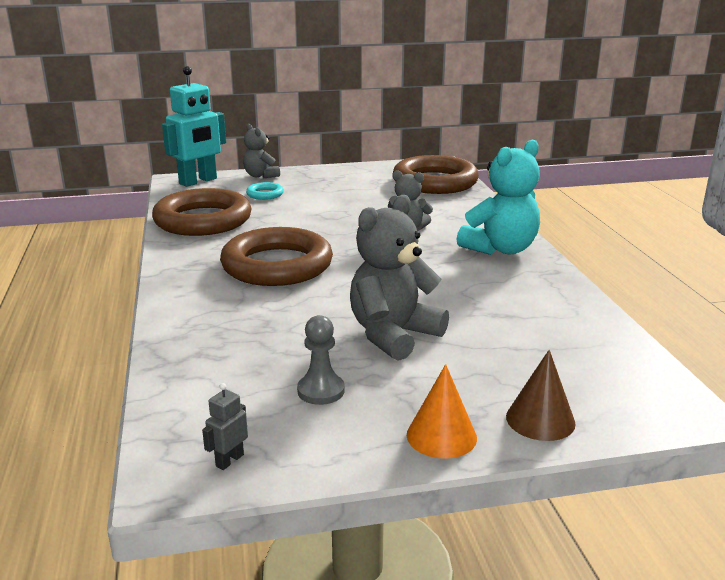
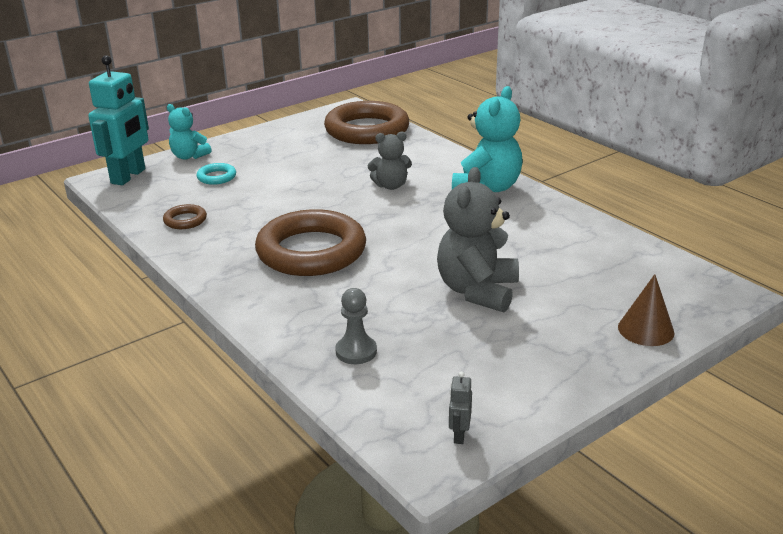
camera: 25 degrees left, 5 degrees up
brown ring [152,188,252,236] -> brown ring [163,204,207,229], size x0.42
grey teddy bear [243,124,280,178] -> turquoise teddy bear [167,104,211,160]
grey pawn [297,315,345,405] -> grey pawn moved to [335,288,377,364]
orange cone [407,364,477,459] -> none

